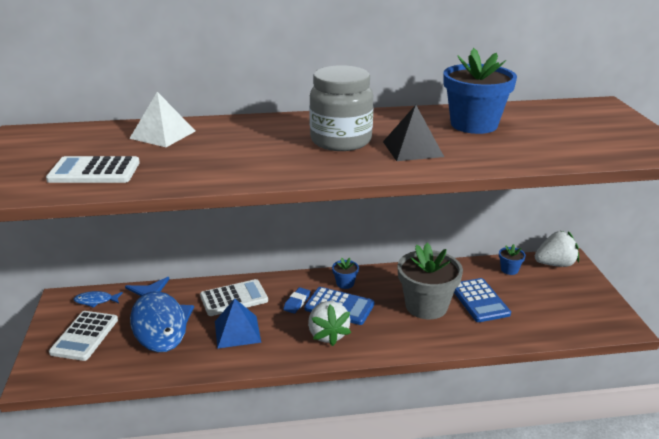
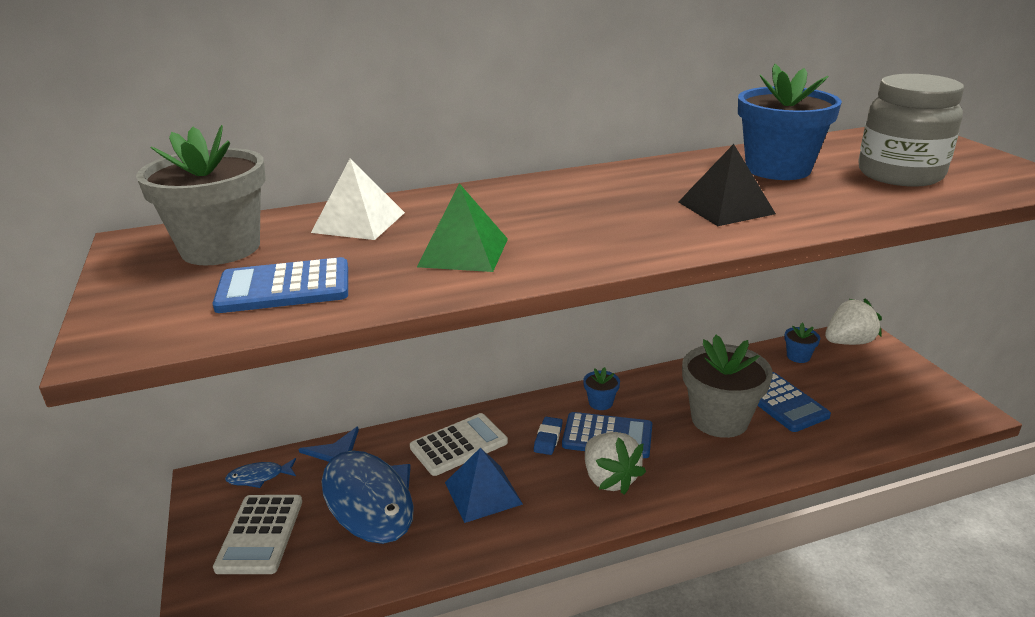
camera: 10 degrees left, 0 degrees up
white calculator [46,156,140,183] -> blue calculator [213,257,348,313]
grey jar [309,65,373,151] -> grey jar moved to [858,74,964,187]
none -> grey flower pot [136,125,266,265]
none -> green pyramid [417,183,508,272]

